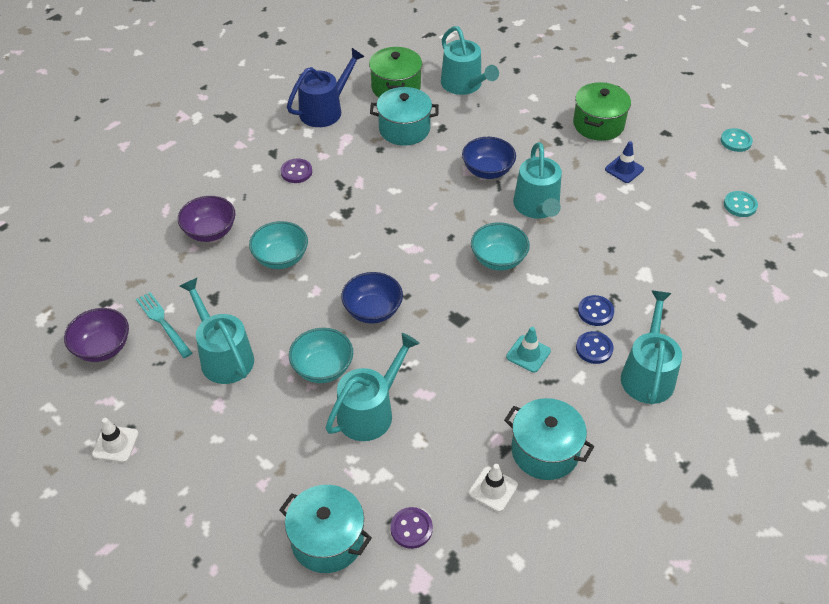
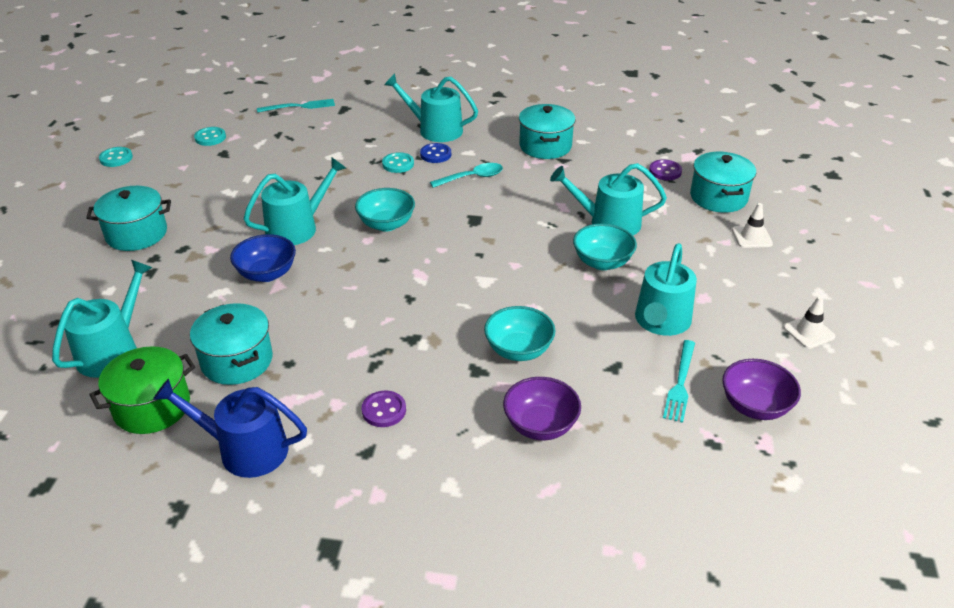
camera: 125 degrees left, 10 degrees down
blue bowl [341,272,403,324] -> none
white traffic cone [469,464,518,512] -> white traffic cone moved to [732,203,773,248]
turquoise traffic cone [506,327,551,373] -> turquoise spoon [430,163,503,188]
green pot [573,82,631,141] -> turquoise pot [86,186,171,251]
blue button [578,295,614,326] -> turquoise button [382,152,414,173]
blue traffic cone [605,141,644,183] -> none
turquoise watering can [621,290,682,405] -> turquoise watering can turned 45 degrees clockwise [384,73,478,142]
none -> turquoise fork [257,99,335,113]

